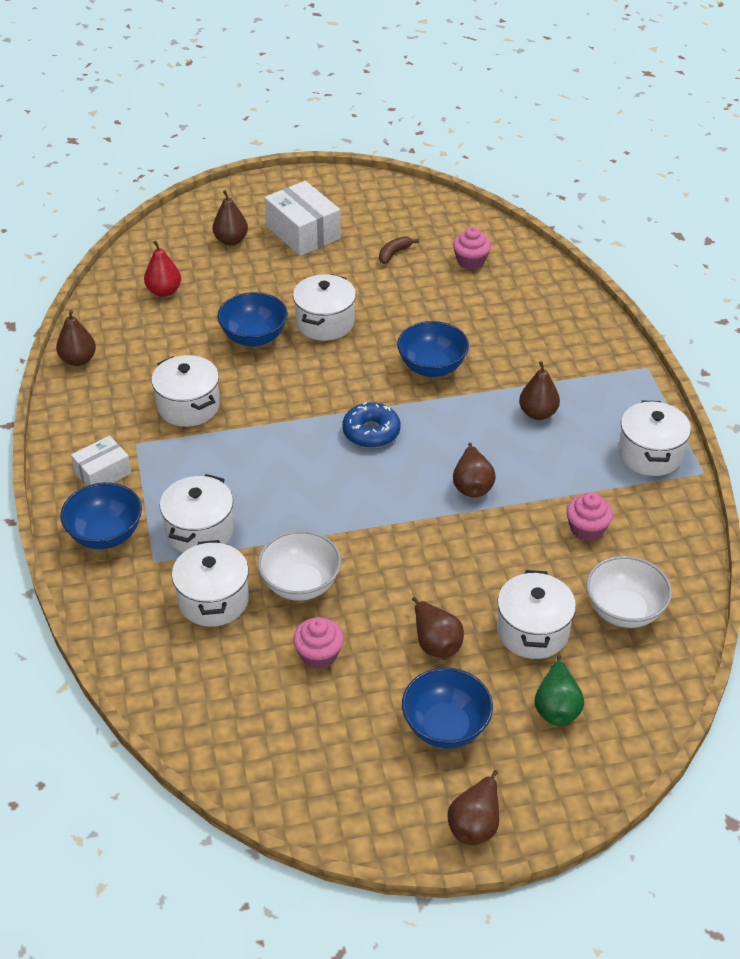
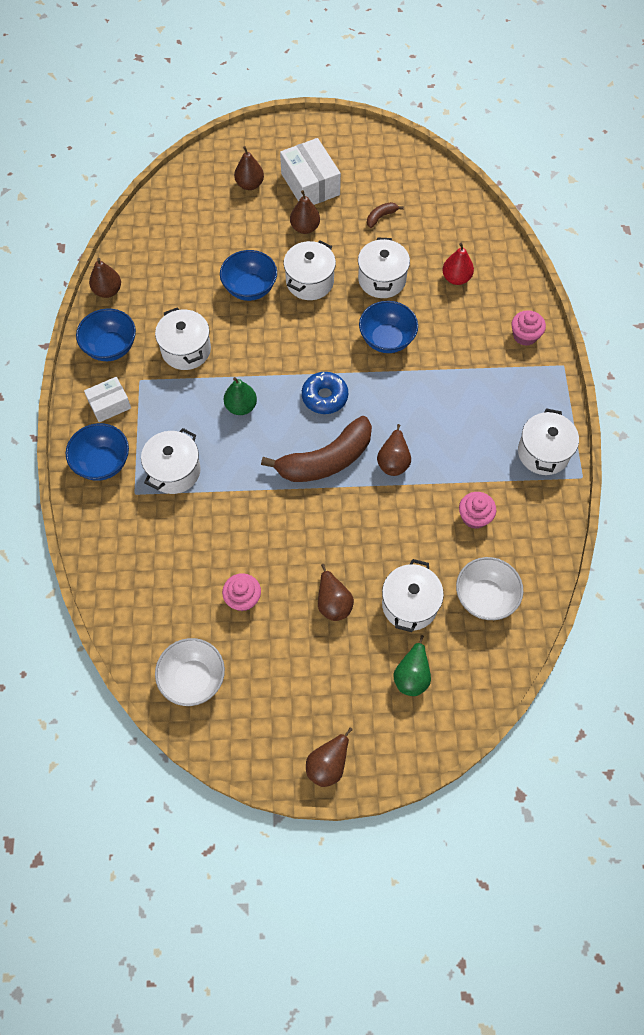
camera: 10 degrees right, 20 degrees up
red pear [144,241,181,297] -> red pear moved to [443,243,474,285]
white pot [172,540,249,627] -> white pot moved to [358,237,410,298]
white bowl [258,530,341,601] -> white bowl moved to [155,638,225,706]
blue bowl [402,668,493,748] -> blue bowl moved to [76,309,136,361]
pink cupcake [453,227,491,270] -> pink cupcake moved to [512,310,546,346]
brown pear [519,361,560,420] -> brown pear moved to [290,190,320,234]
none -> green pear [224,377,257,415]
none -> brown banana [261,416,372,482]

